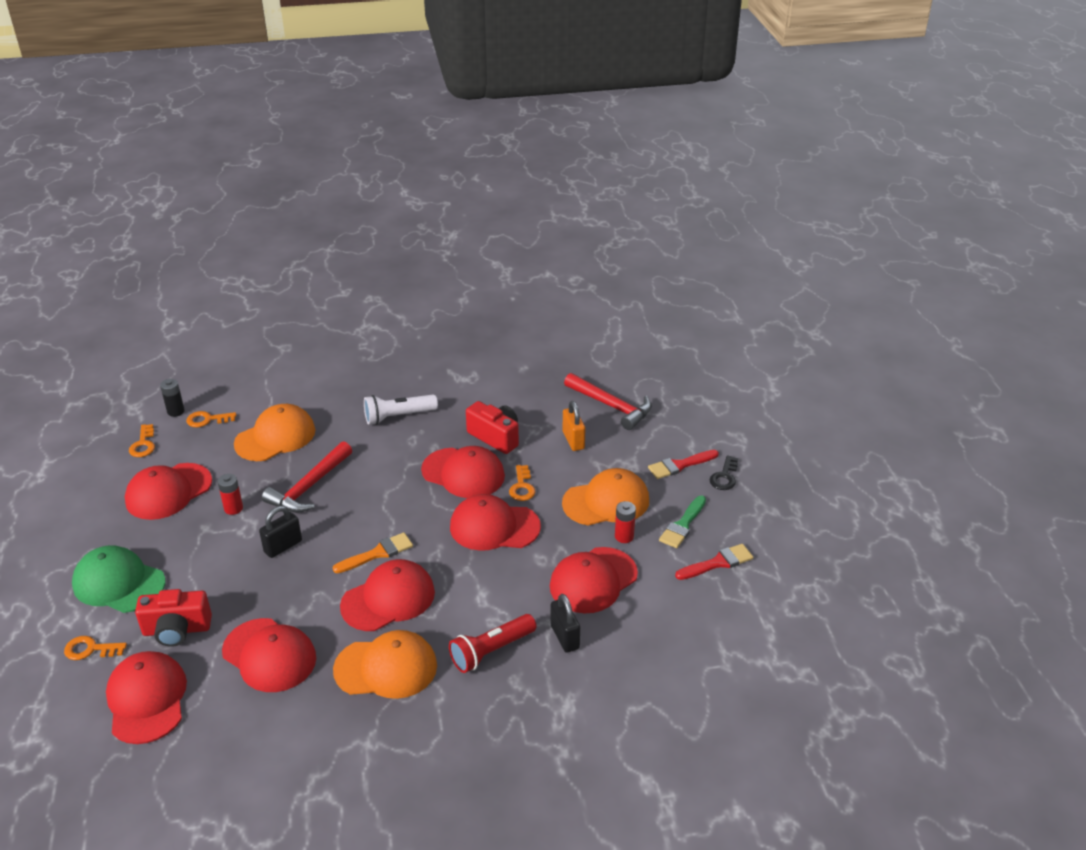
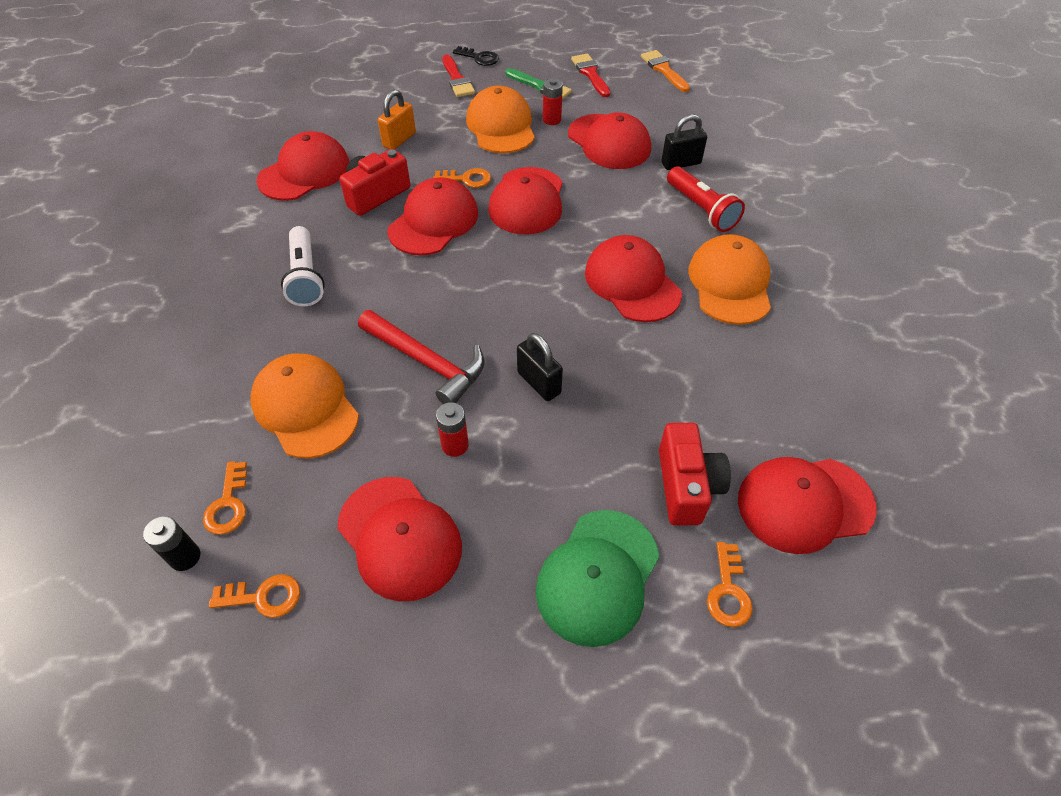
camera: 85 degrees left, 15 degrees up
red cap [222,618,316,692] -> red cap moved to [256,131,350,201]
orange brush [333,533,413,573] -> orange brush moved to [641,50,690,92]
orange padlock [563,401,585,451] -> orange padlock turned 45 degrees counterclockwise [378,90,416,150]
red hammer [564,373,652,430] -> none

